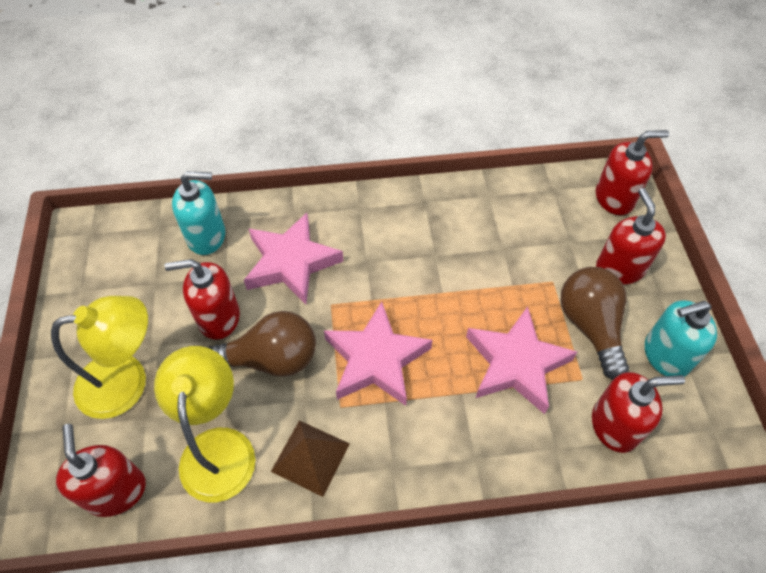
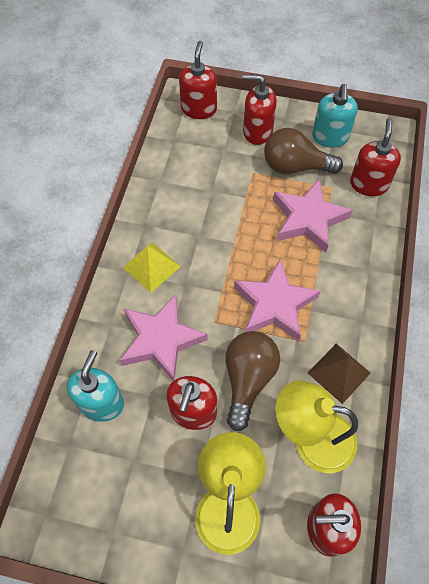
camera: 70 degrees left, 5 degrees up
none -> yellow pyramid [123,242,181,293]

